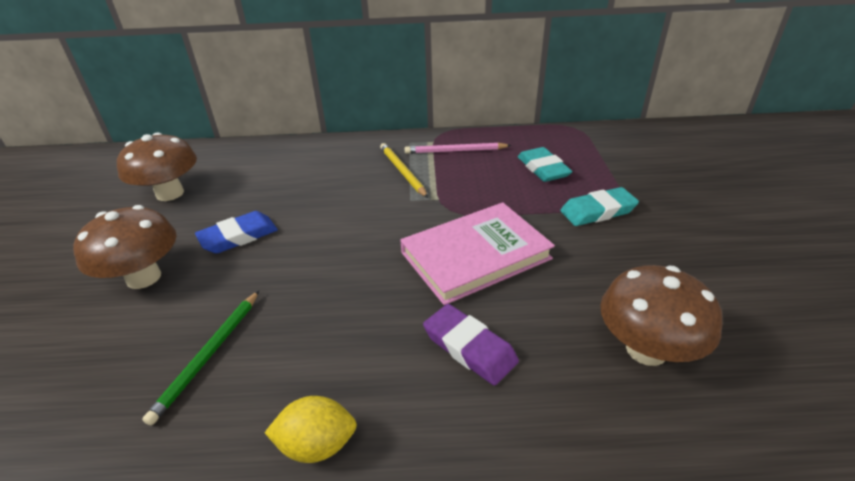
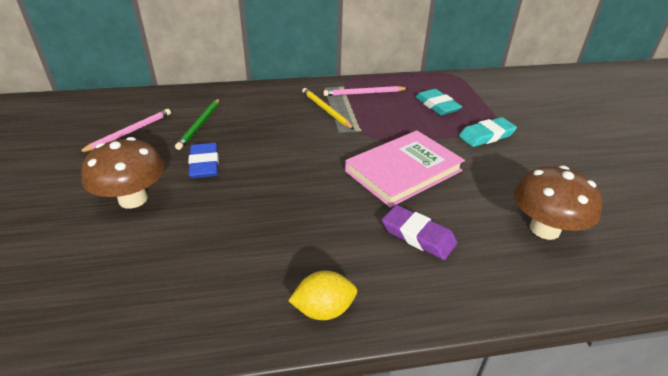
camera: 10 degrees left, 0 degrees up
brown mushroom [117,132,197,201] -> pink pencil [78,109,171,153]
green pencil [142,291,259,426] -> green pencil moved to [175,98,220,150]
blue eraser [195,211,278,254] -> blue eraser turned 60 degrees counterclockwise [188,143,219,178]

